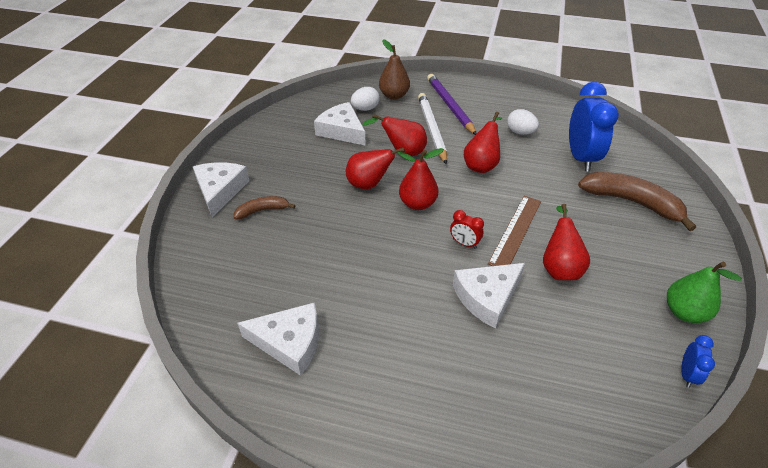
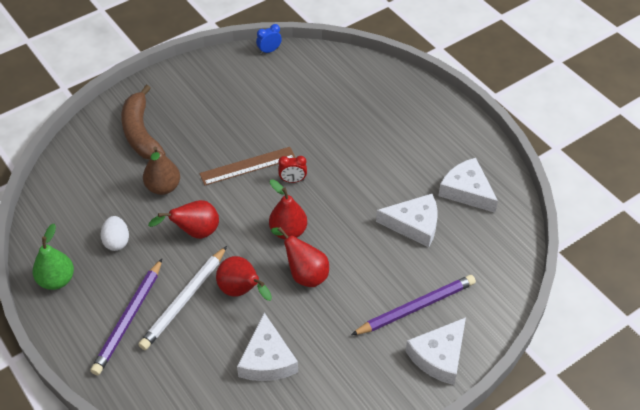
camera: 140 degrees left, 5 degrees up
brown banana [234,196,296,220] -> purple pencil [351,275,476,335]
white egg [351,87,380,111] -> none
brown pear [379,39,410,100] -> brown pear moved to [143,146,180,195]
red clock [450,210,484,249] -> red clock turned 105 degrees clockwise [278,156,307,183]
white cheese [453,263,525,329] -> white cheese moved to [376,194,438,247]
red pear [543,204,590,280] -> none
blue clock [569,82,619,171] -> none
green pear [667,262,742,323] -> green pear moved to [33,224,74,290]

